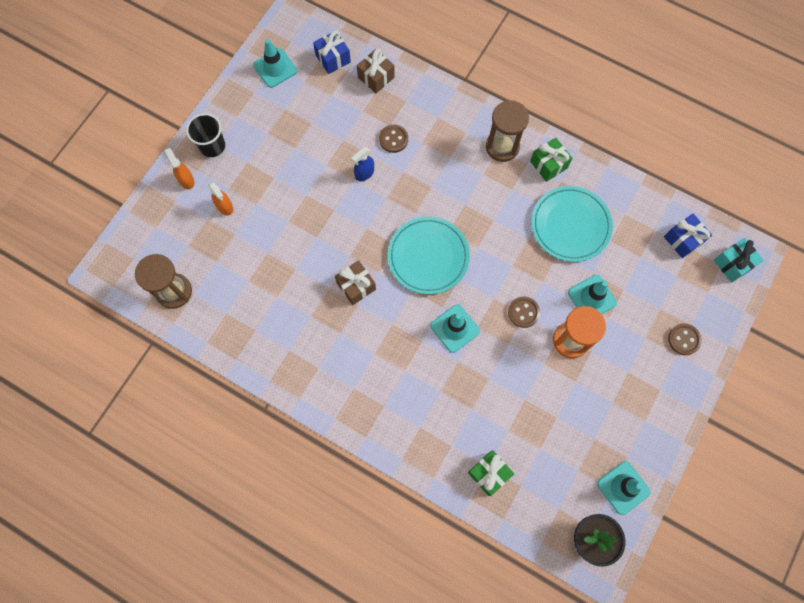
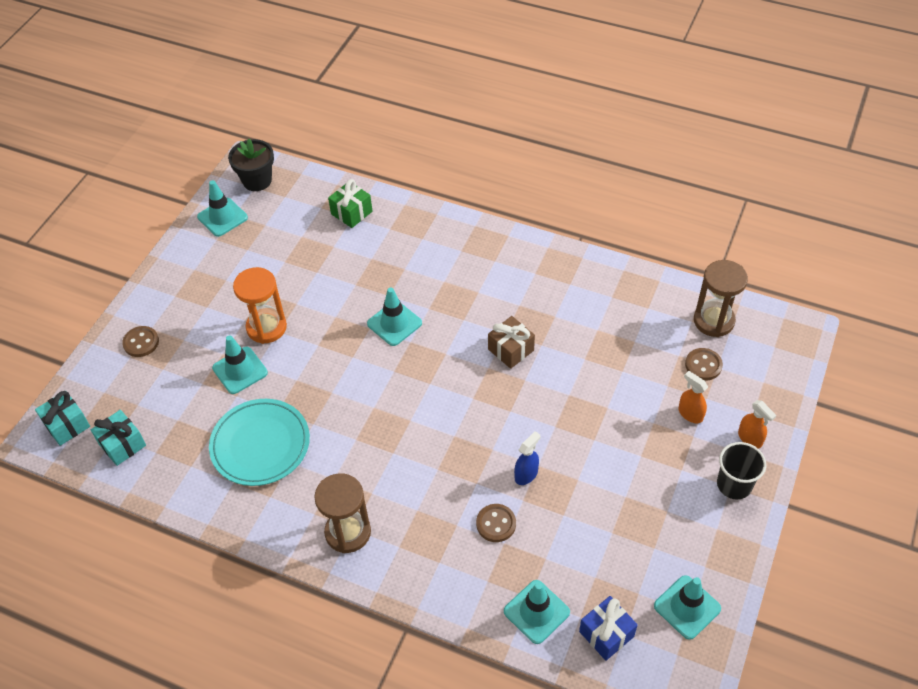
camera: 175 degrees right, 20 degrees down
brown gift [357,49,395,94] -> turquoise traffic cone [504,580,570,644]
turquoise plate [388,217,470,294] -> none
brown button [508,296,540,328] -> brown button moved to [685,348,723,380]
green gift [530,138,573,182] -> none
blue gift [664,214,712,258] -> turquoise gift [91,410,146,466]

